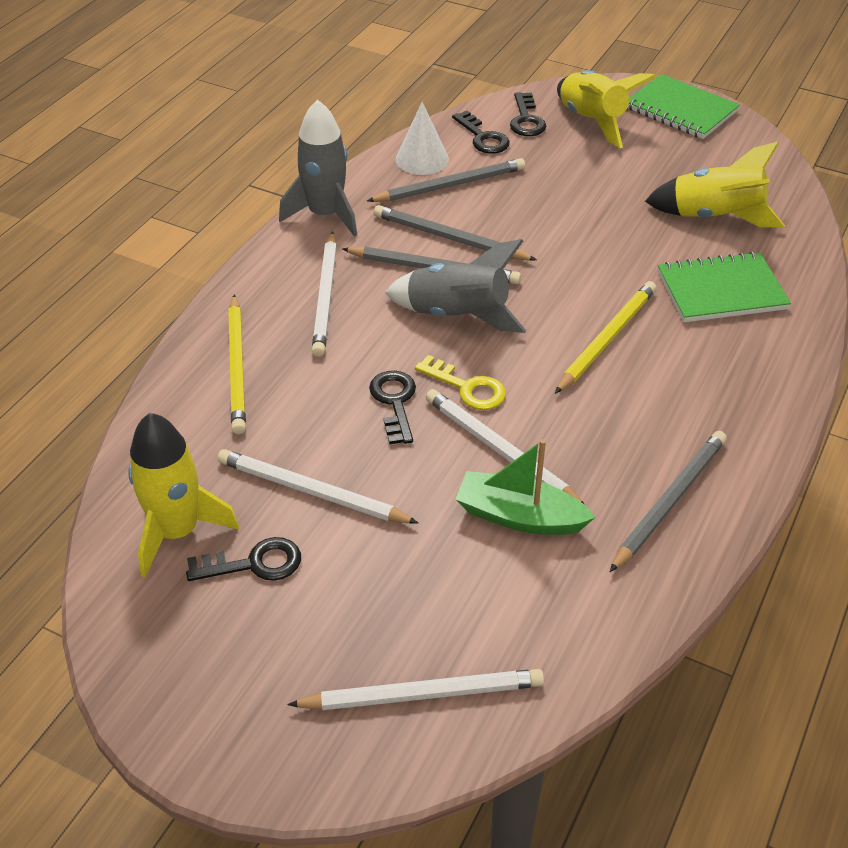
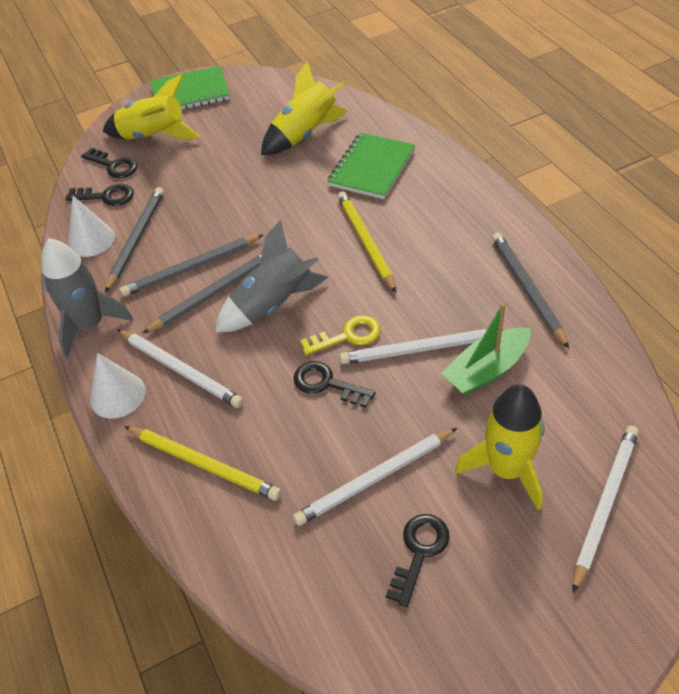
camera: 50 degrees left, 5 degrees up
yellow rocket [128,413,239,577] -> yellow rocket moved to [455,384,544,510]
none -> white cone [90,353,146,419]

